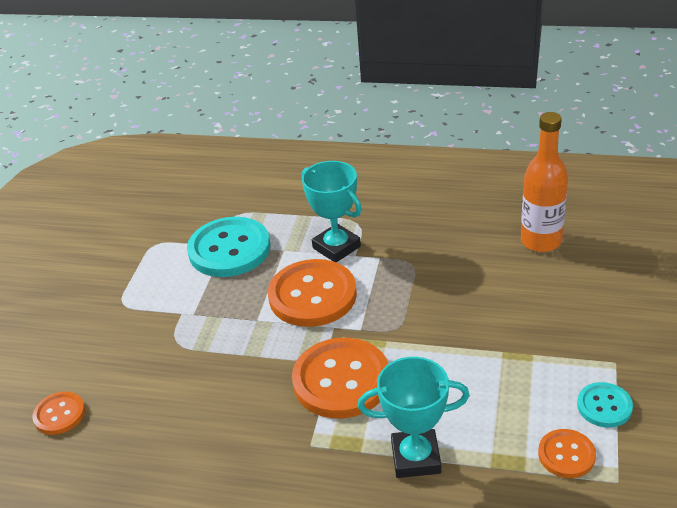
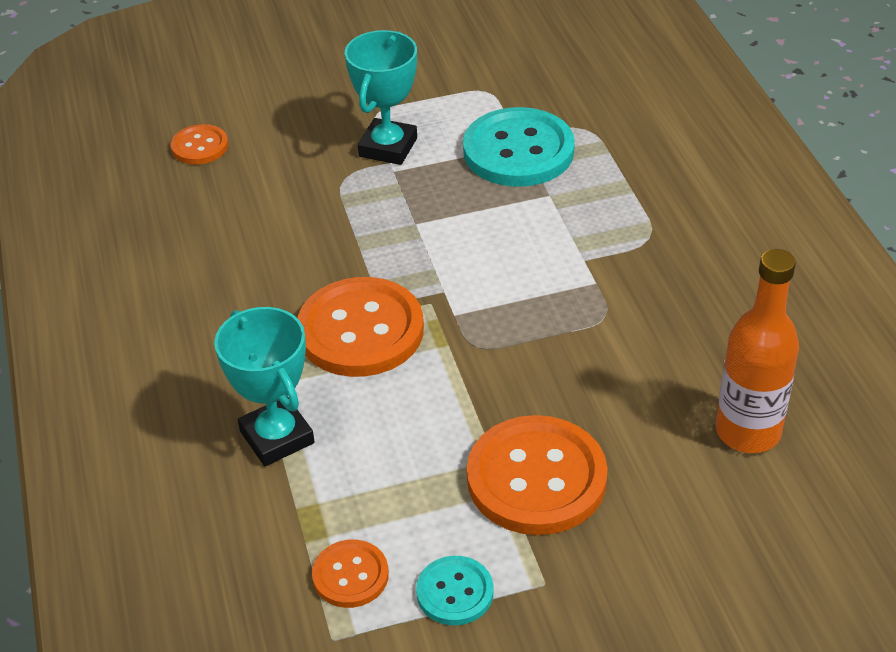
camera: 60 degrees right, 5 degrees up
orange button [268,259,357,327] -> orange button moved to [467,415,607,535]
turquoise trophy [302,161,362,263] -> turquoise trophy moved to [345,30,417,165]

